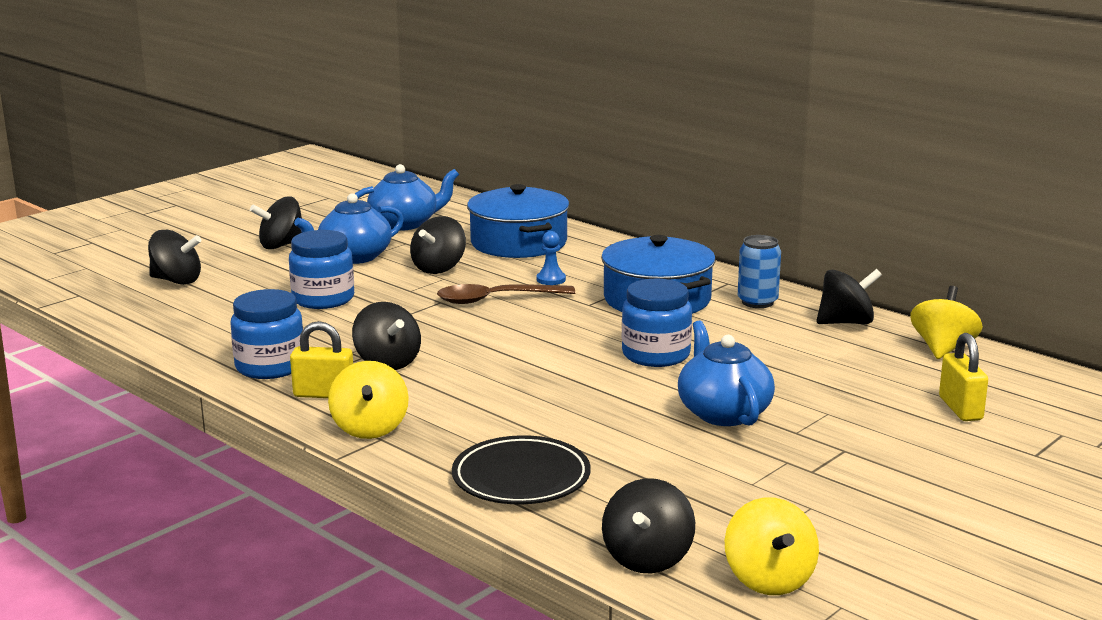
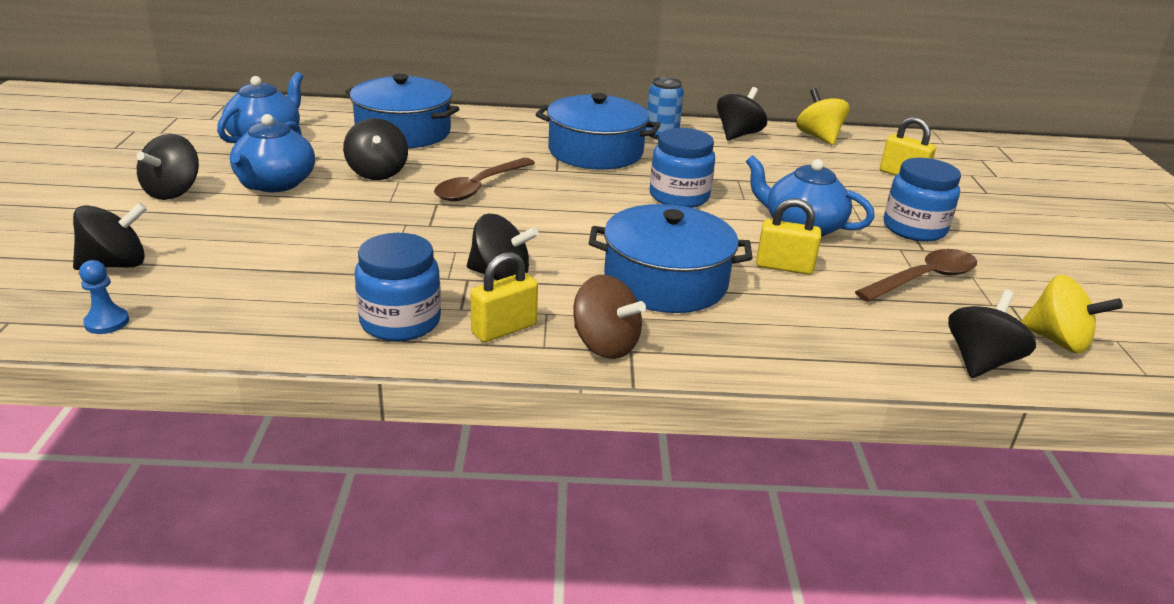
camera: 45 degrees left, 10 degrees up
blue jar [289,230,354,309] -> blue jar moved to [884,158,961,242]
yellow spinning top [328,361,409,439] -> brown spinning top [573,275,646,359]
black plate [452,435,591,504] -> none
blue pawn [537,231,566,285] -> blue pawn moved to [79,260,129,334]
black spinning top [602,478,695,573] -> black spinning top turned 120 degrees counterclockwise [948,290,1036,378]
none -> blue pot [589,204,752,313]
none -> yellow padlock [756,198,821,275]
none -> brown spoon [855,249,977,302]

